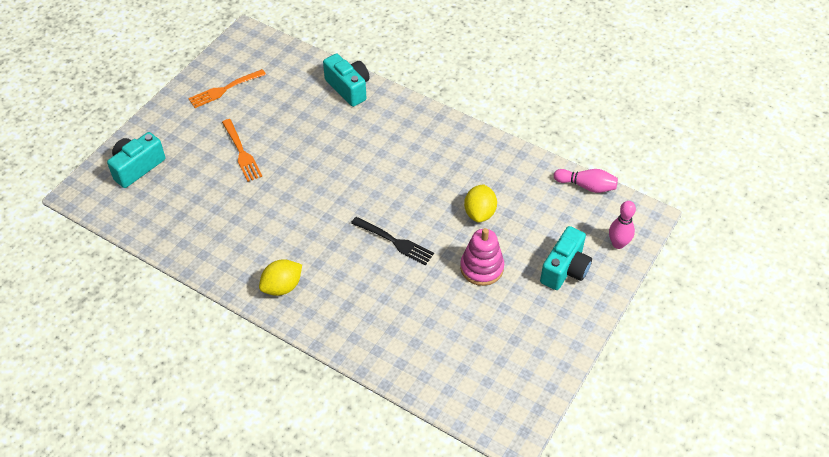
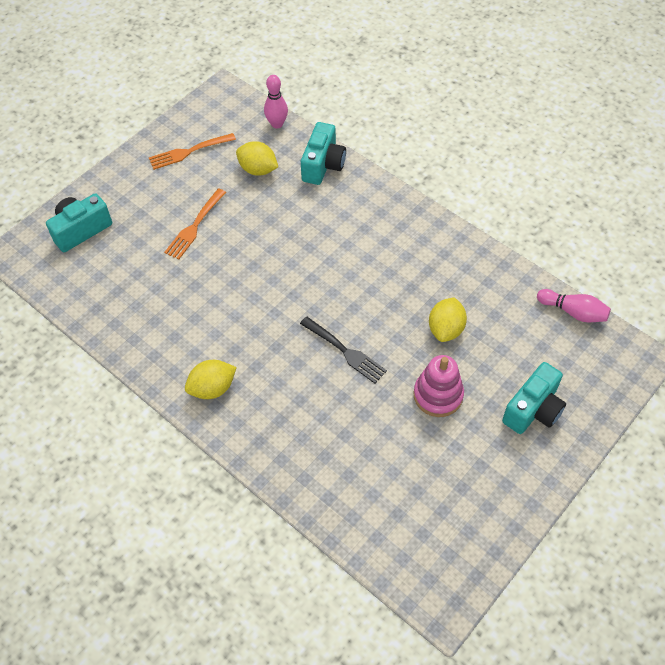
camera: 10 degrees right, 5 degrees up
orange fork [222,119,262,182] -> orange fork turned 45 degrees clockwise [164,188,226,260]
turquoise camera [323,53,370,107] -> turquoise camera turned 45 degrees clockwise [301,122,346,185]
pink bowling pin [609,201,636,249] -> pink bowling pin moved to [264,75,288,129]
none -> yellow lemon [236,141,278,176]

